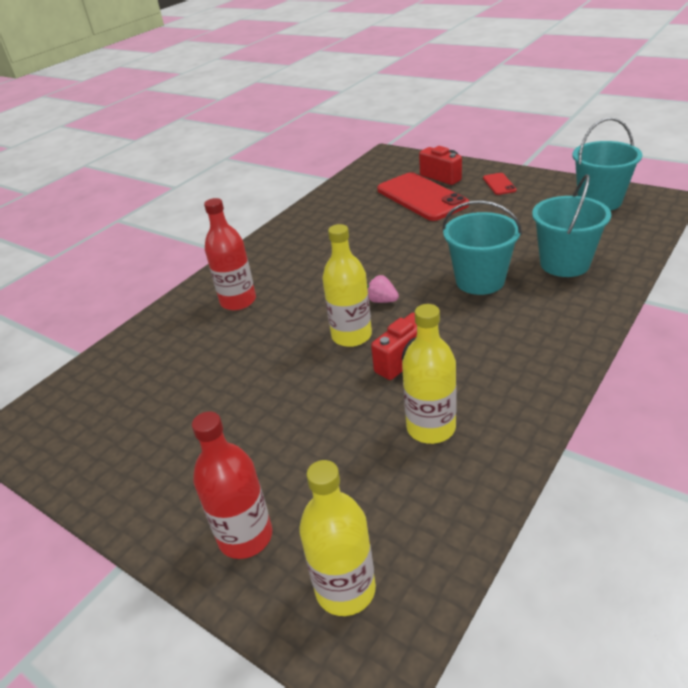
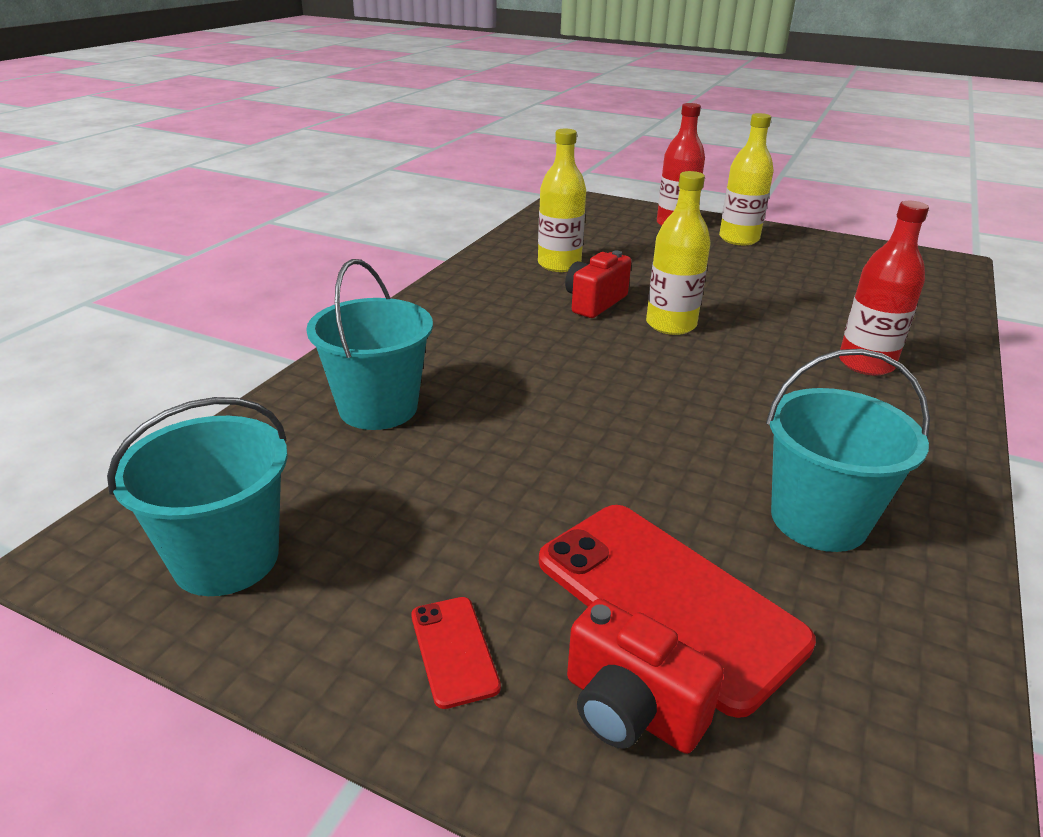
camera: 165 degrees right, 5 degrees down
yellow bottle [299,460,376,616] -> yellow bottle moved to [719,113,774,245]
pink strawberry [367,275,399,303] -> none
turquoise bucket [442,200,522,295] -> turquoise bucket moved to [766,349,930,552]

